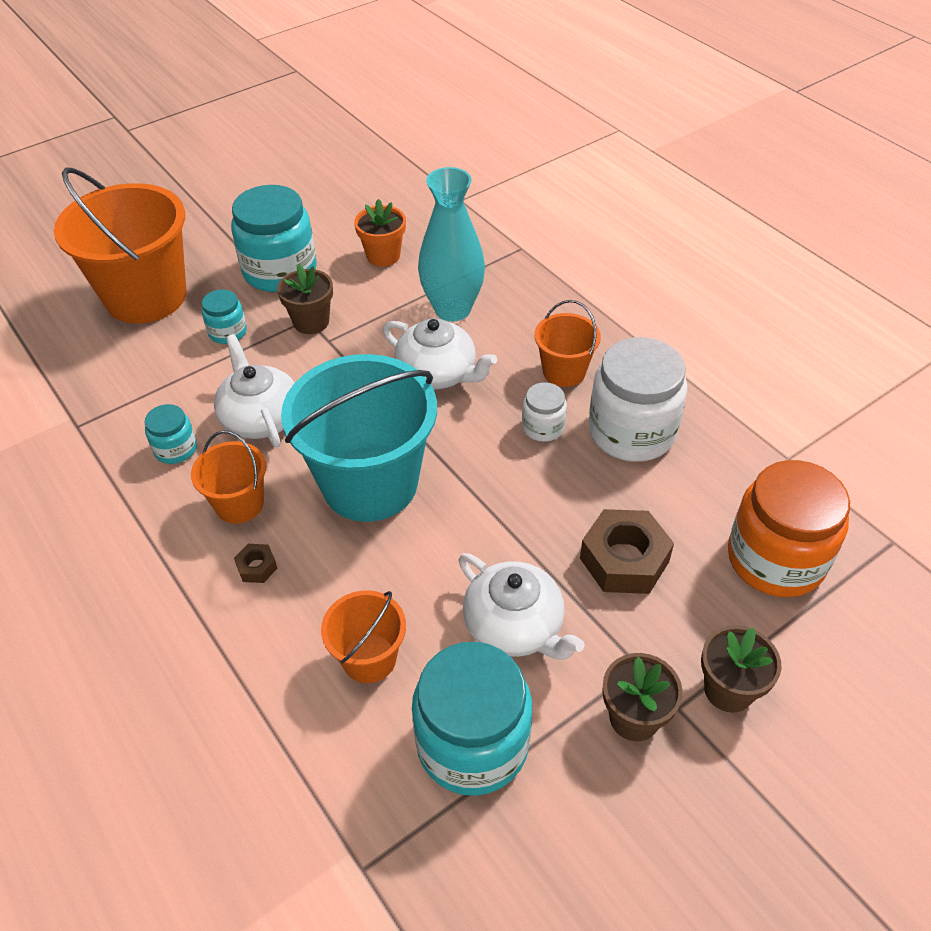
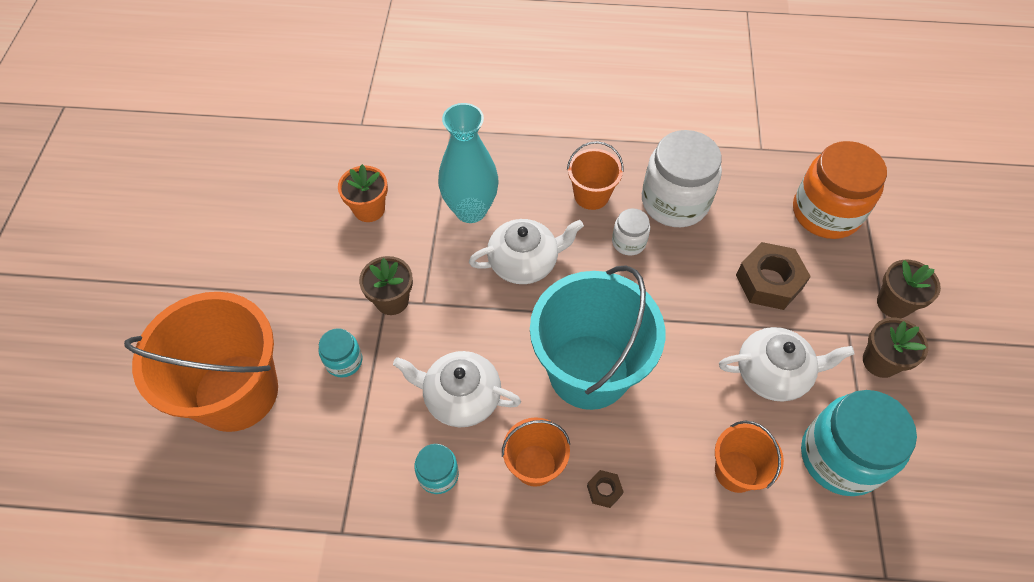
camera: 50 degrees left, 10 degrees up
turquoise jar [231,185,317,292] -> none

